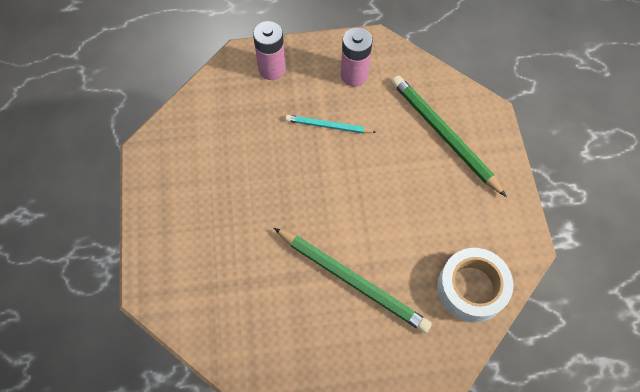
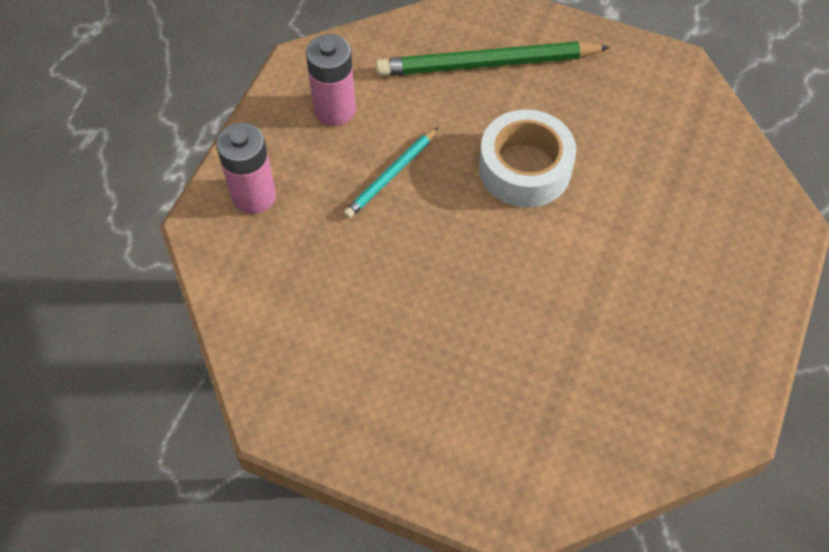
camera: 60 degrees left, 5 degrees down
green pencil [274,228,432,333] -> none
white tape [437,248,514,323] -> white tape moved to [479,109,576,208]

